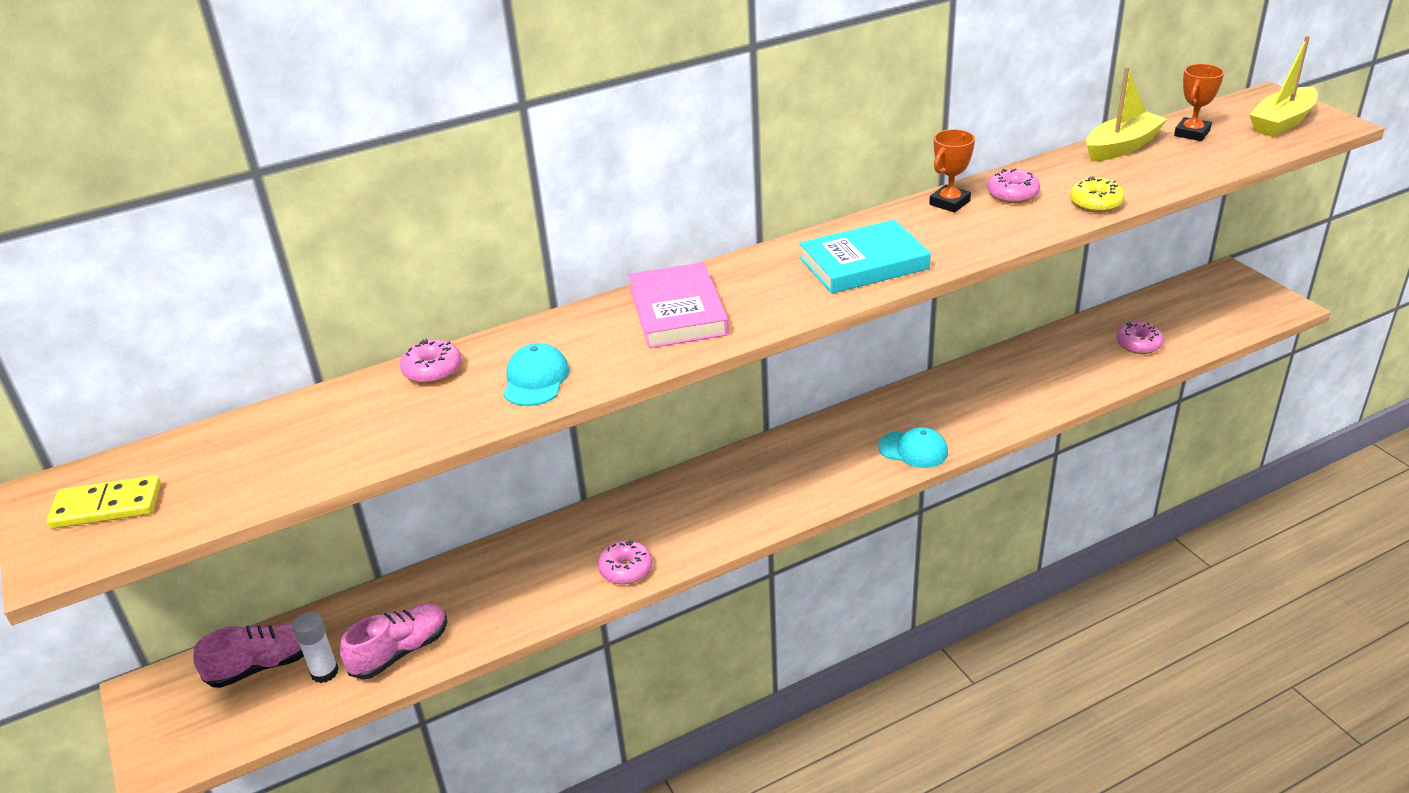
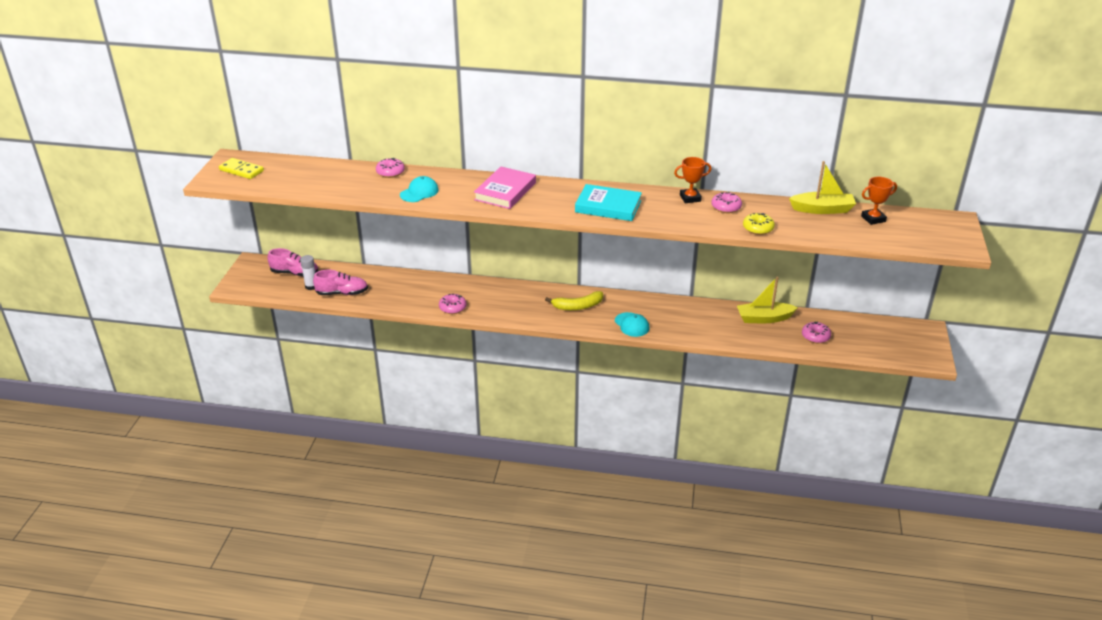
camera: 35 degrees right, 0 degrees up
yellow boat [1249,36,1318,137] -> yellow boat moved to [737,277,798,323]
none -> yellow banana [545,291,603,310]

